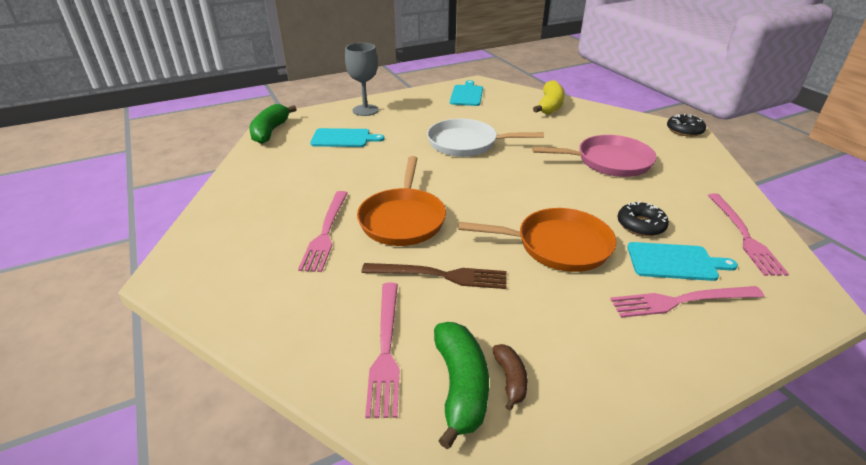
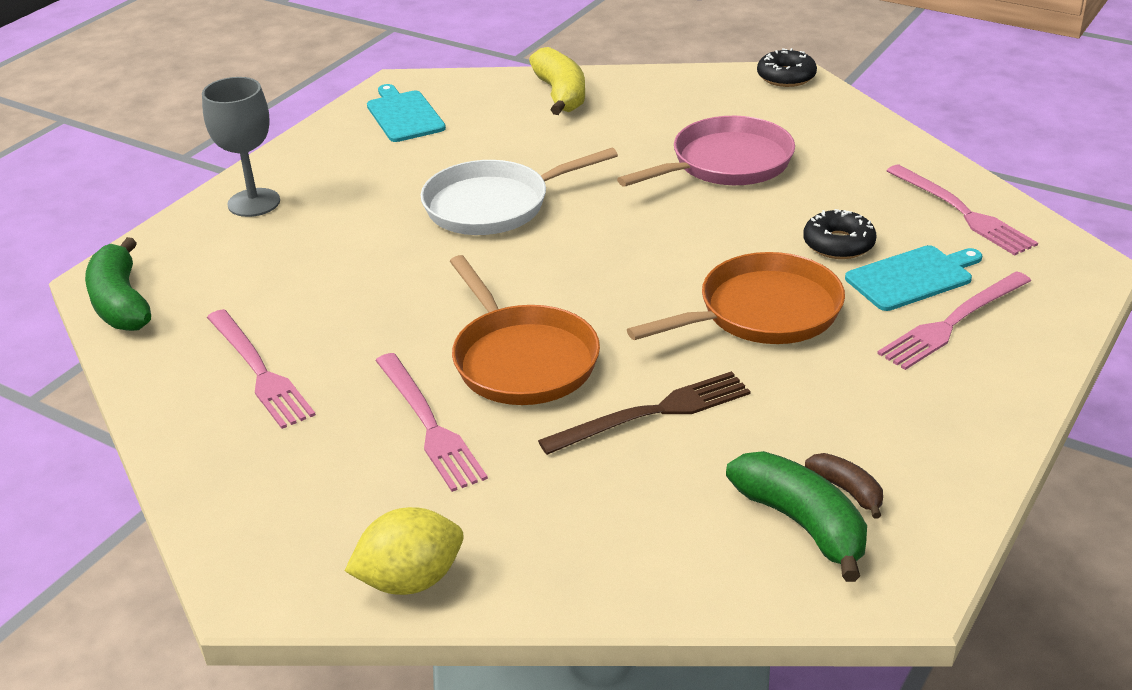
camera: 30 degrees left, 0 degrees up
turquoise cutting board [310,128,384,147] -> none
pink fork [365,283,400,418] -> pink fork moved to [207,309,316,429]
none -> yellow lemon [345,507,464,595]

